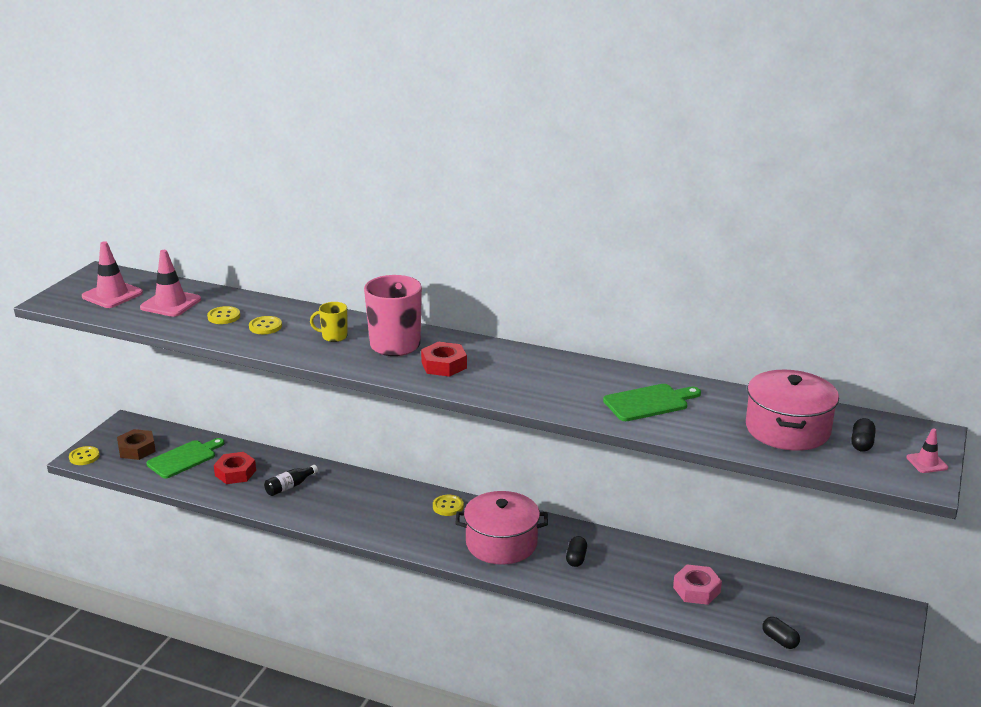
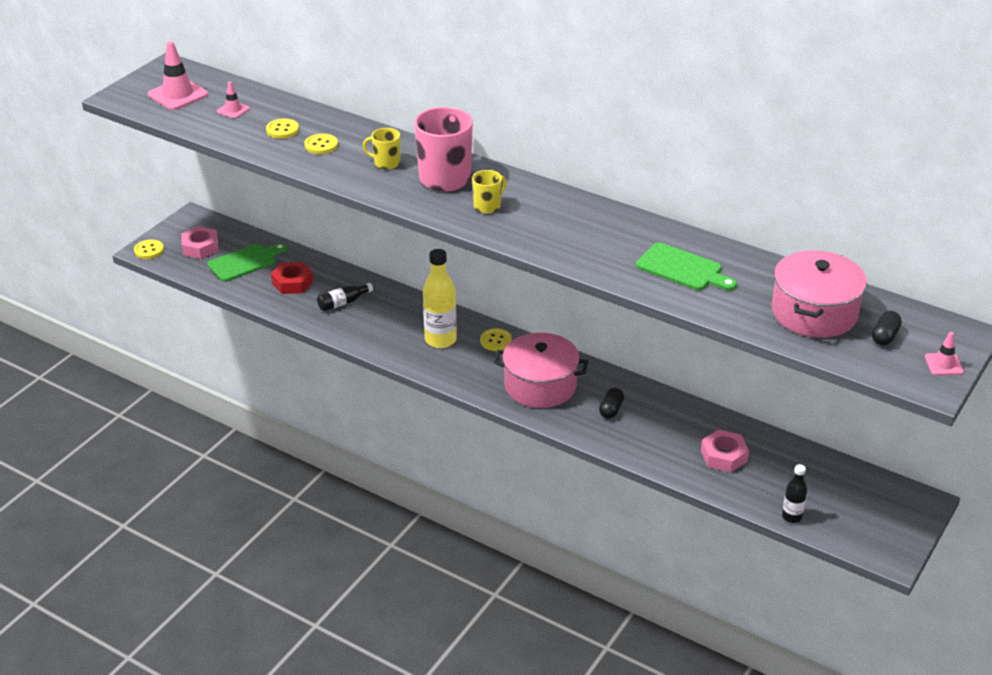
camera: 10 degrees right, 10 degrees up
brown nut [117,429,156,460] -> pink nut [182,226,218,259]
pink traffic cone [140,250,201,317] -> pink traffic cone [217,82,250,119], size x0.54
red nut [421,342,467,377] -> yellow mug [472,170,507,214]
green cutting board [603,384,701,421] -> green cutting board turned 45 degrees clockwise [636,242,737,290]
black capsule [762,617,800,649] -> black bottle [782,464,807,523]
none -> yellow bottle [423,249,457,348]

